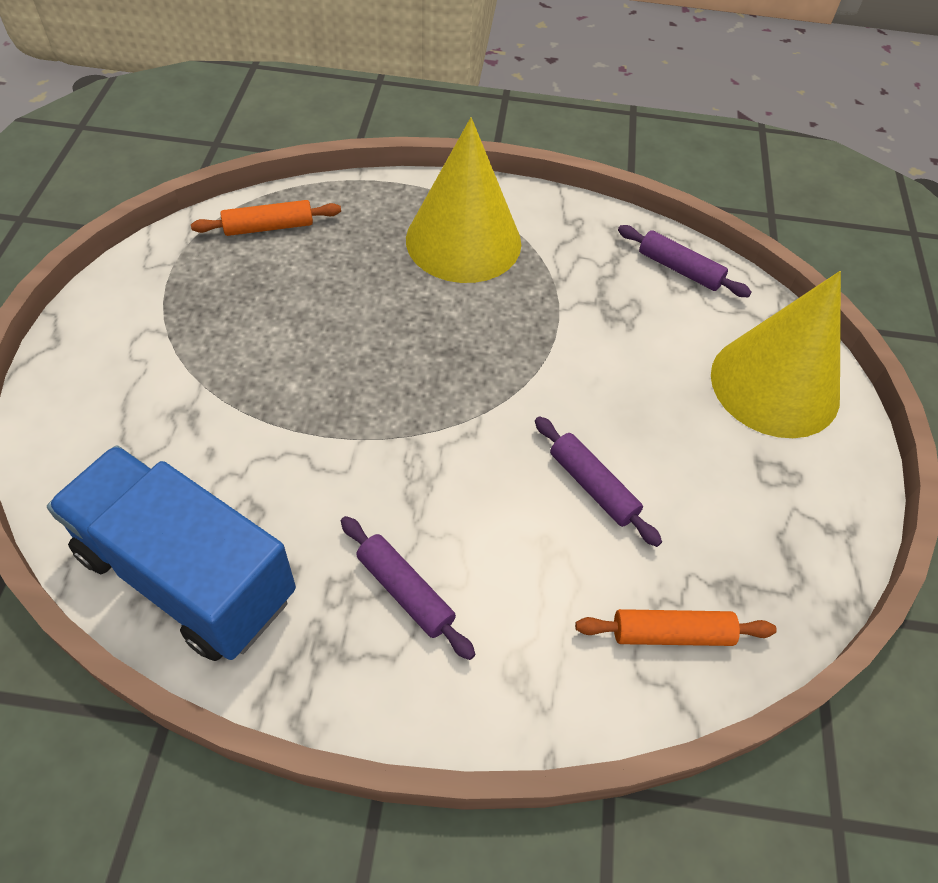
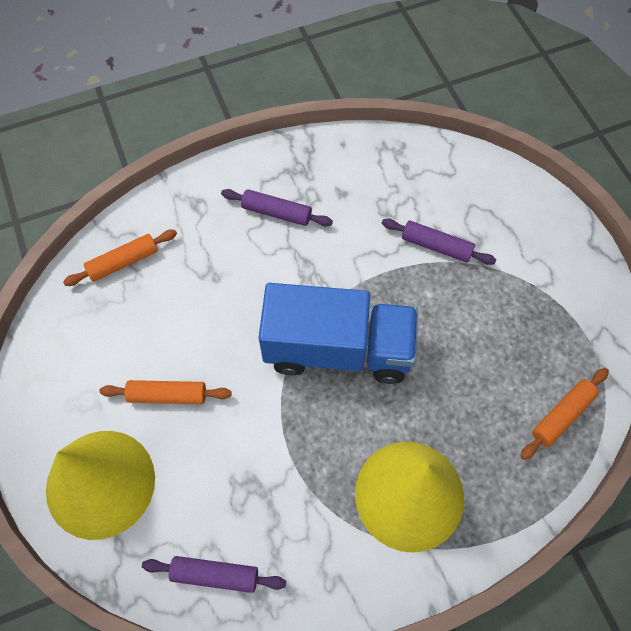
camera: 155 degrees right, 10 degrees up
blue truck [47,445,296,661] -> blue truck moved to [258,283,418,384]
purple rolling pin [535,416,662,547] -> purple rolling pin moved to [382,218,496,265]
none -> orange rolling pin [99,380,232,404]

